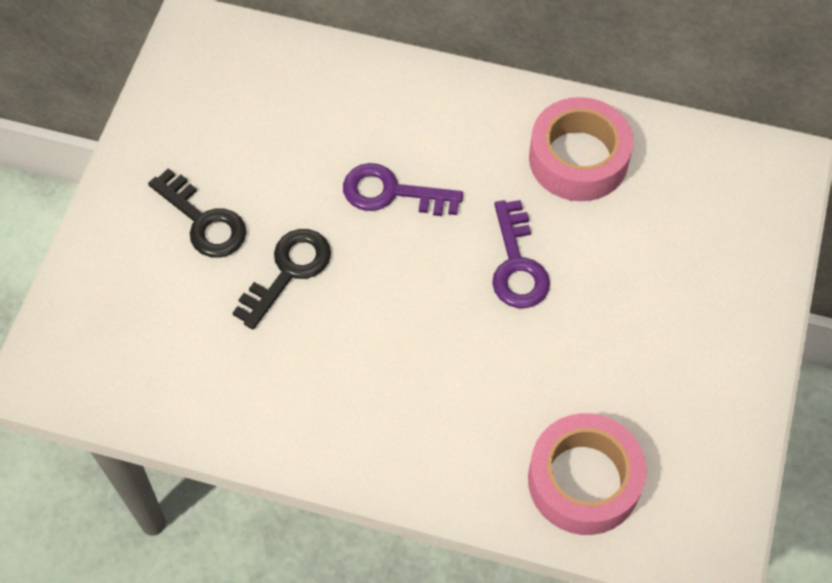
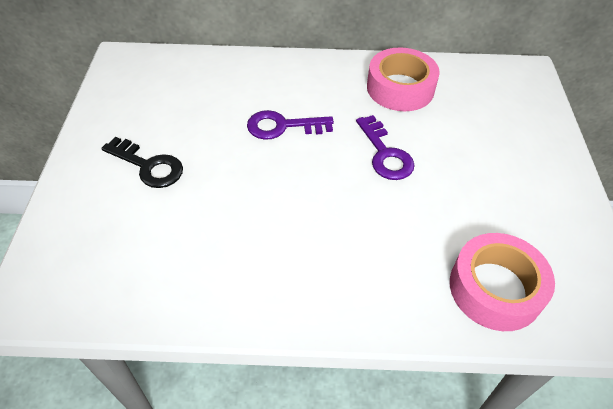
camera: 15 degrees left, 10 degrees down
black key [233,229,331,329] -> none

